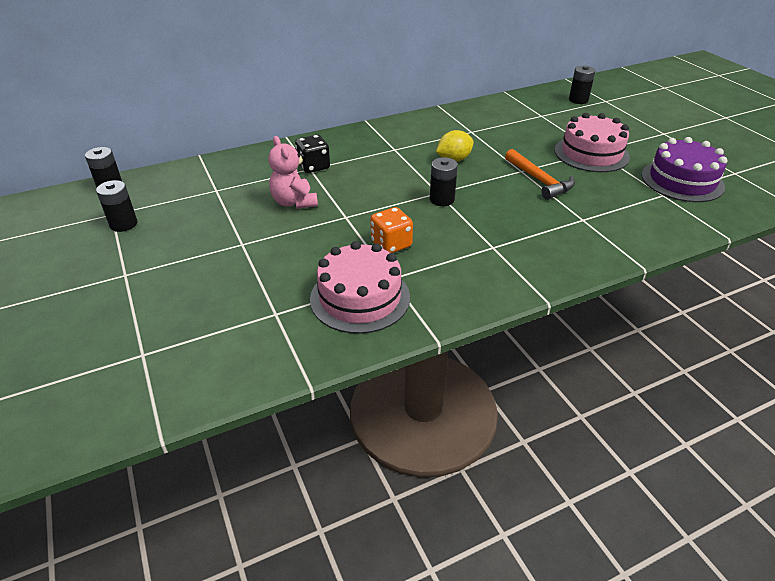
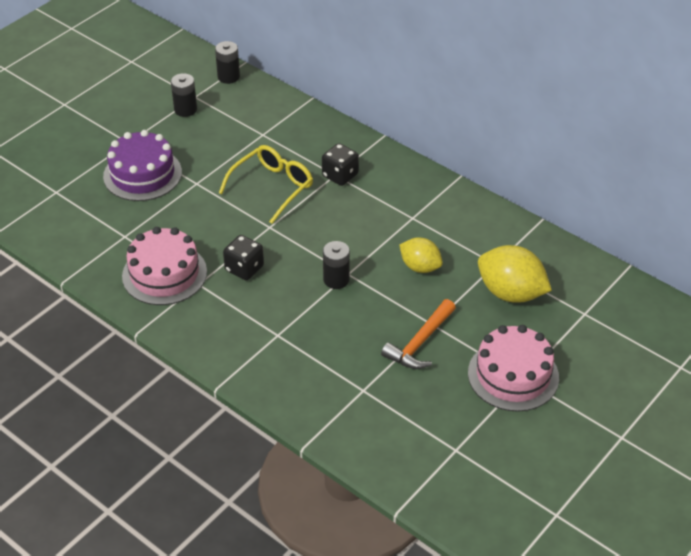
camera: 65 degrees right, 5 degrees up
pink teddy bear [268,136,318,209] -> yellow glasses [219,145,313,224]
orange dice [370,207,413,253] -> black dice [223,235,264,280]
black battery [569,65,596,104] -> none
purple cake [642,137,728,202] -> purple cake moved to [103,130,182,201]
none -> yellow lemon [478,245,552,303]

